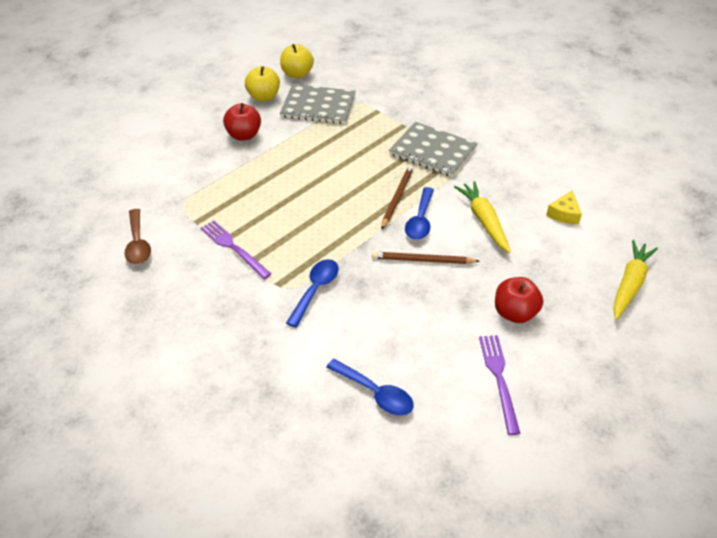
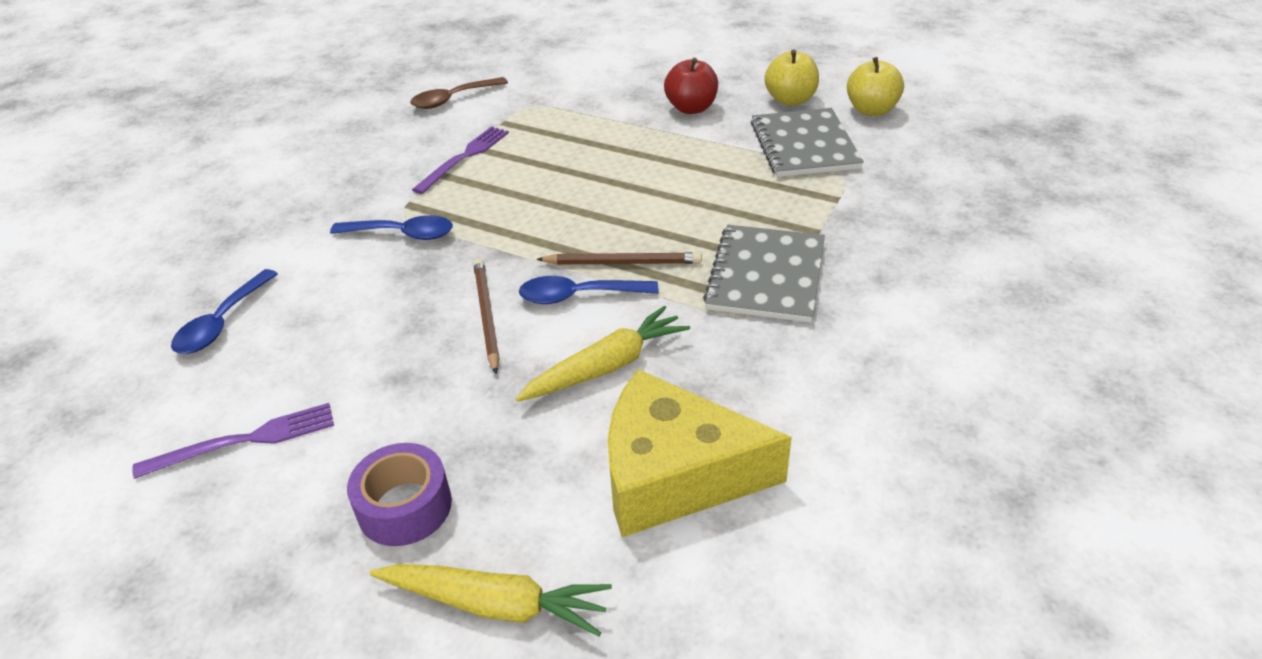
camera: 75 degrees right, 5 degrees down
red apple [495,277,543,323] -> none
yellow cheese [546,190,582,224] -> yellow cheese [608,369,792,537], size x2.31
none -> purple tape [347,443,452,546]

